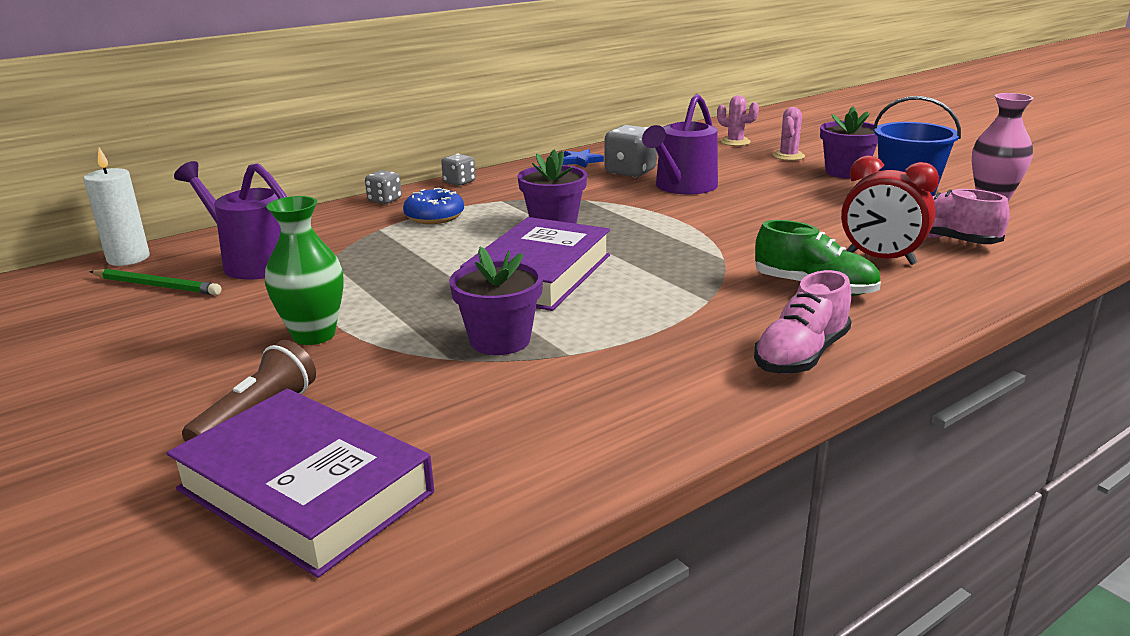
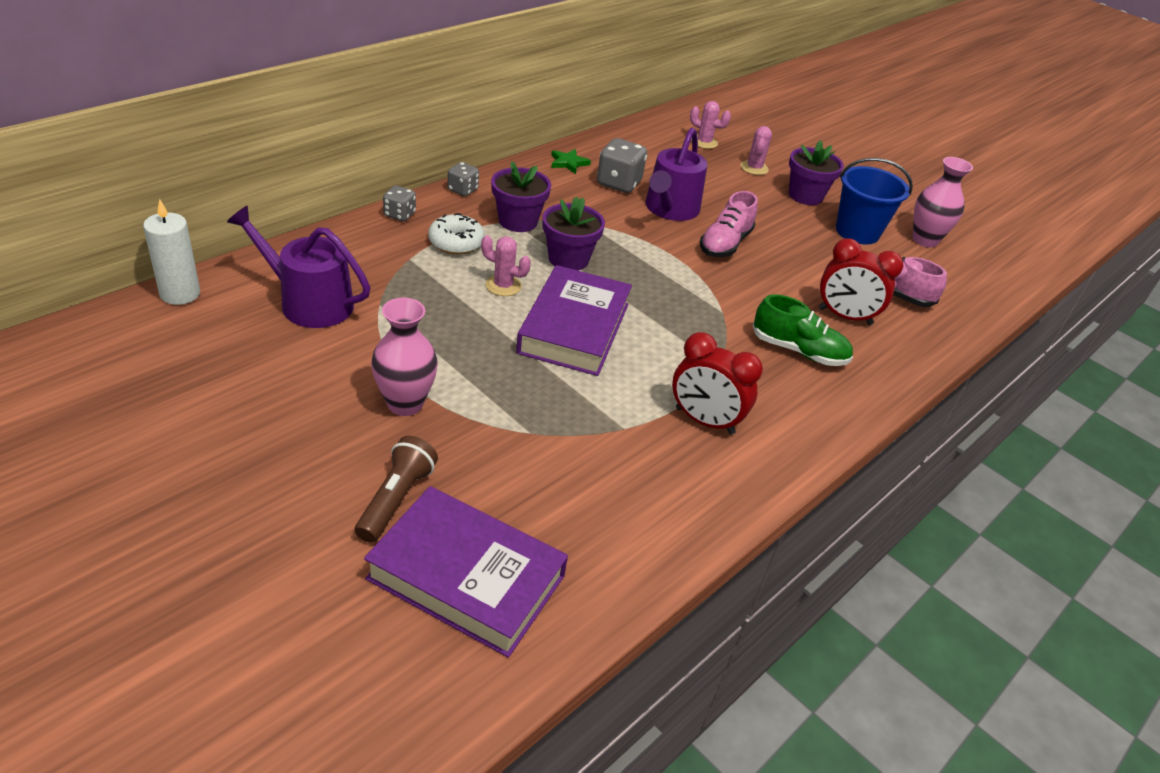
camera: 15 degrees left, 15 degrees up
green pencil [90,269,221,295] -> none
green vase [265,196,344,345] -> pink vase [371,298,438,416]
blue donut [403,188,464,224] -> white donut [428,213,485,255]
purple flower pot [449,246,543,355] -> purple flower pot moved to [491,161,551,232]
blue star [563,149,604,168] -> green star [551,149,591,174]
pink shoe [754,270,852,374] -> pink shoe moved to [700,191,758,257]
none -> pink cactus [481,235,531,296]
none -> red clock [672,332,763,435]

